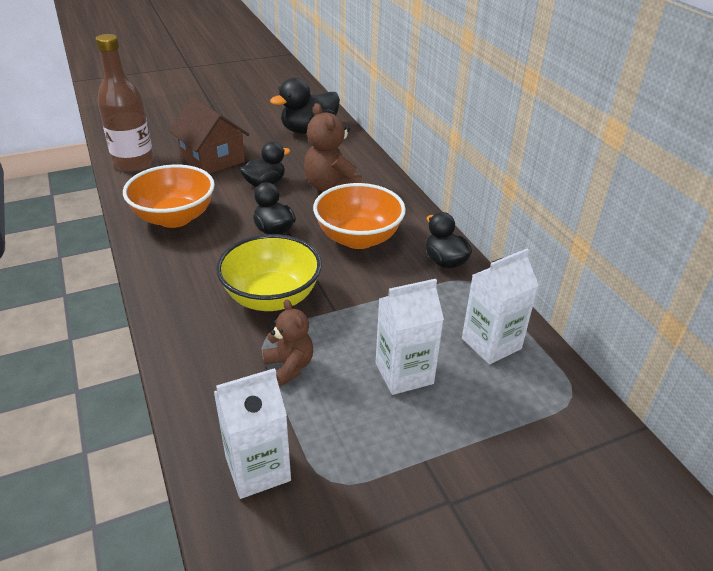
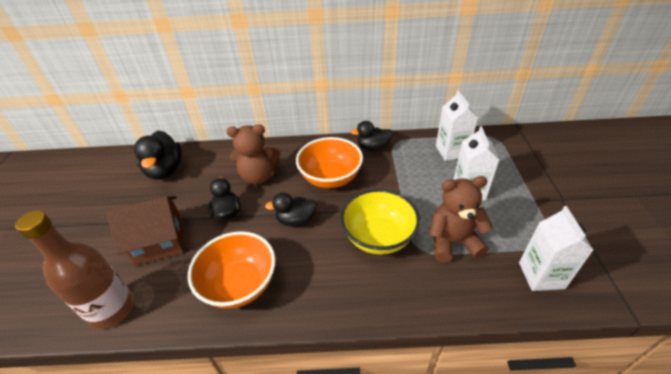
camera: 65 degrees left, 5 degrees up
brown teddy bear [263,299,313,386] -> brown teddy bear [429,176,493,262], size x1.59

